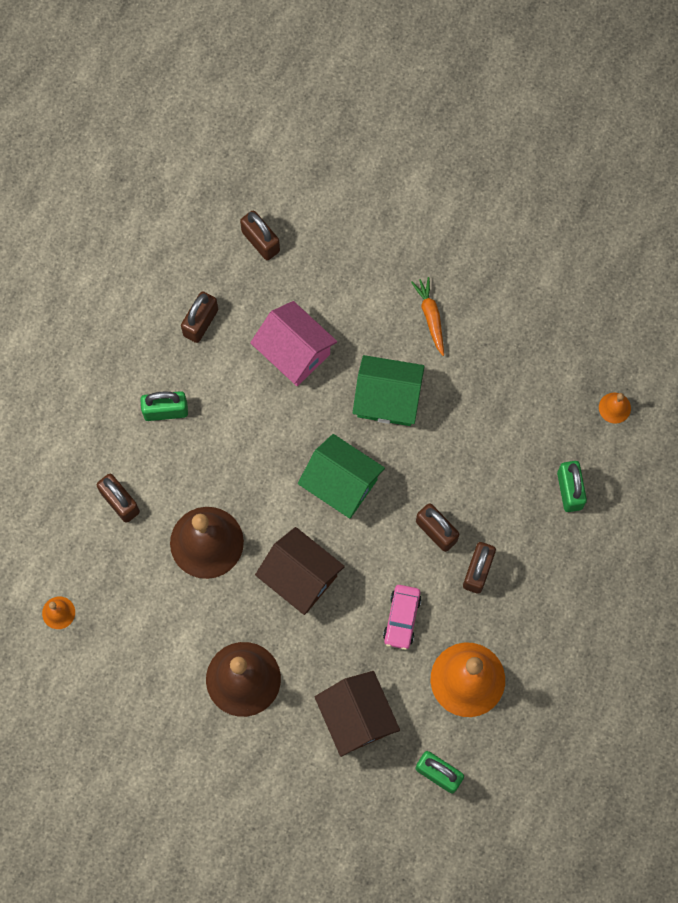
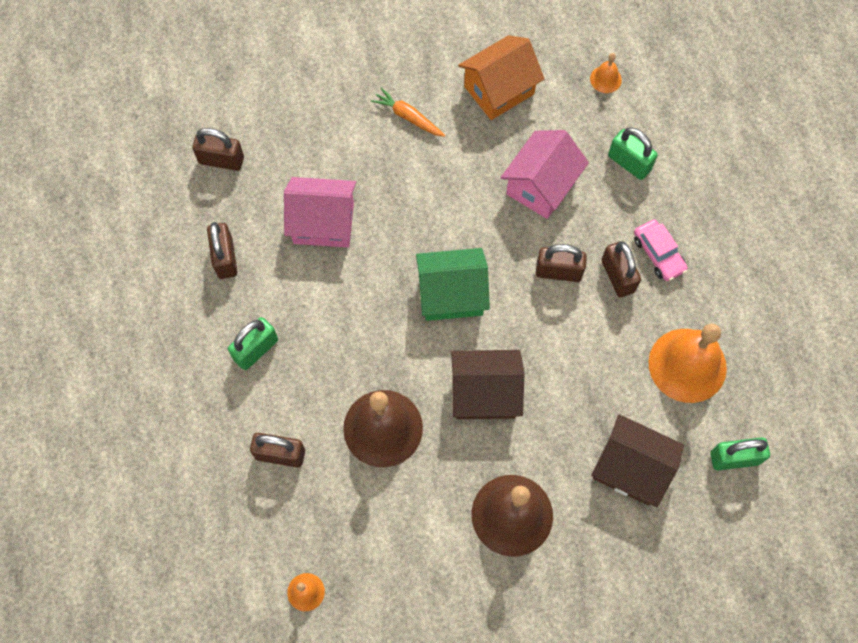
camera: 40 degrees left, 5 degrees down
green house [353,355,425,426] -> none
pink car [383,585,422,650] -> pink car moved to [634,219,688,281]
none -> orange house [458,35,544,120]
none -> pink house [501,130,589,219]

